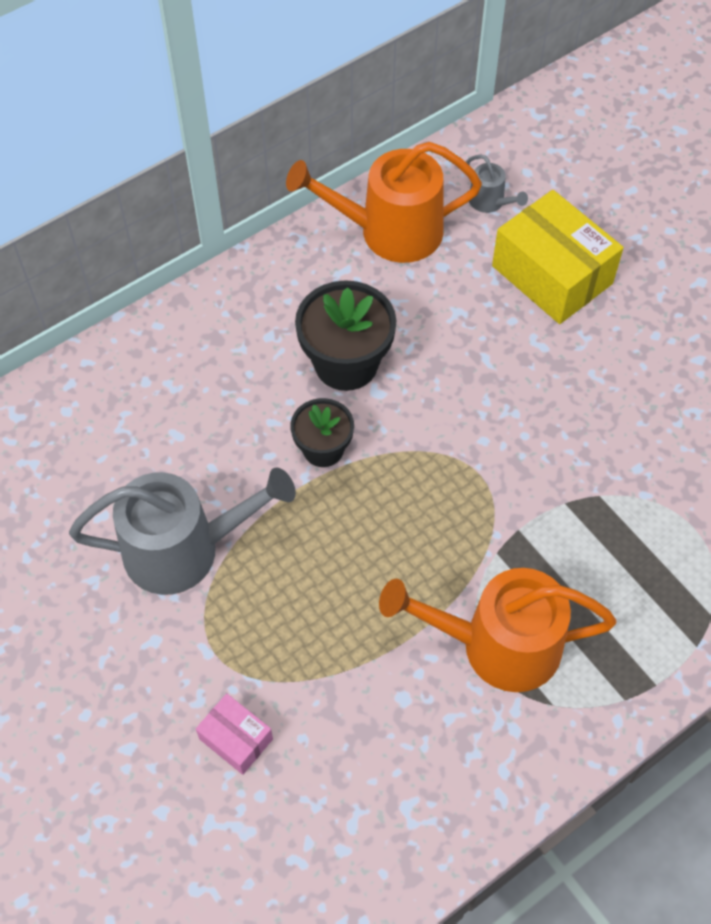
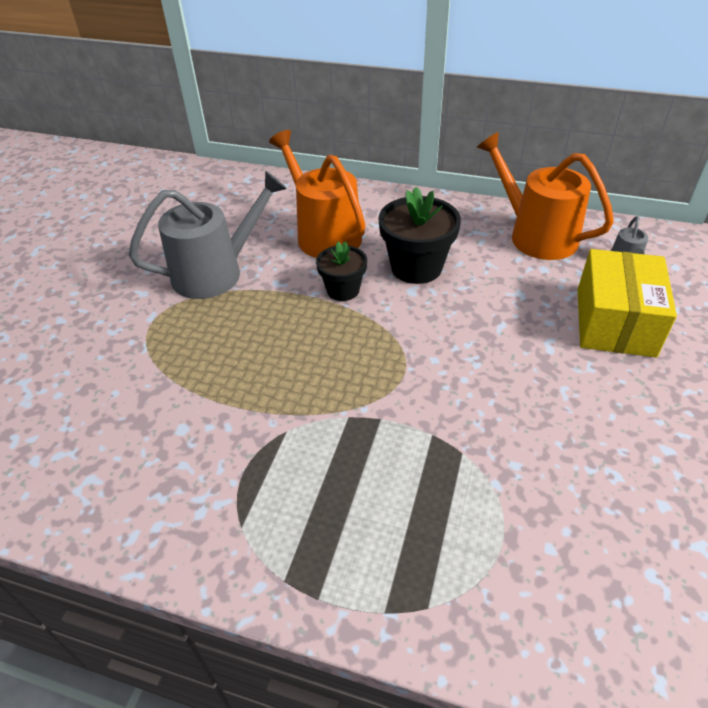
camera: 55 degrees right, 15 degrees down
grey watering can [69,468,296,595] -> grey watering can turned 75 degrees counterclockwise [129,171,287,299]
pink box [196,693,273,775] -> none
orange watering can [379,568,617,692] -> orange watering can moved to [269,130,365,258]

